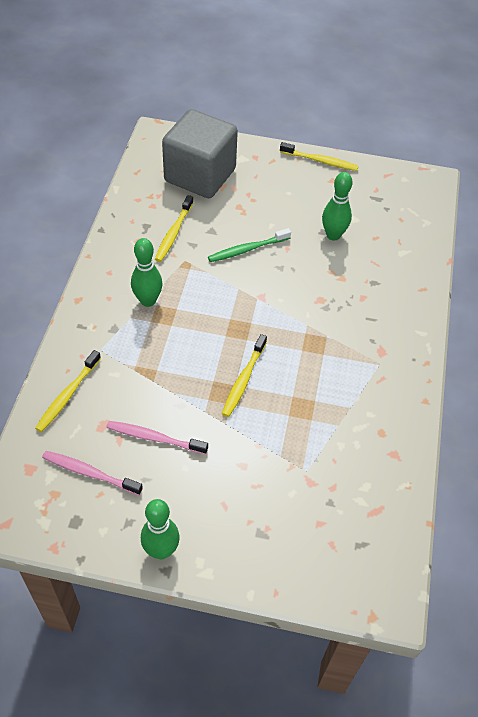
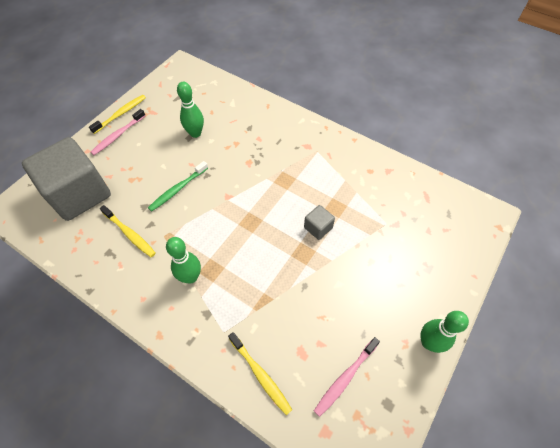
camera: 65 degrees left, 5 degrees up
pink toothbrush [106,421,208,455] -> pink toothbrush moved to [90,109,146,155]
green toothbrush [208,228,291,262] -> green toothbrush turned 45 degrees clockwise [148,161,208,212]
yellow toothbrush [222,334,267,417] -> none
none -> grey cube [304,205,335,240]

